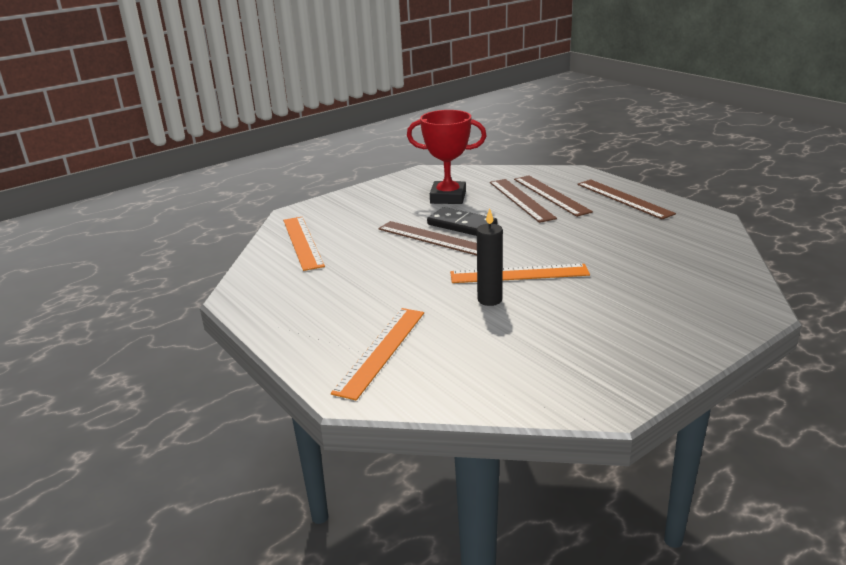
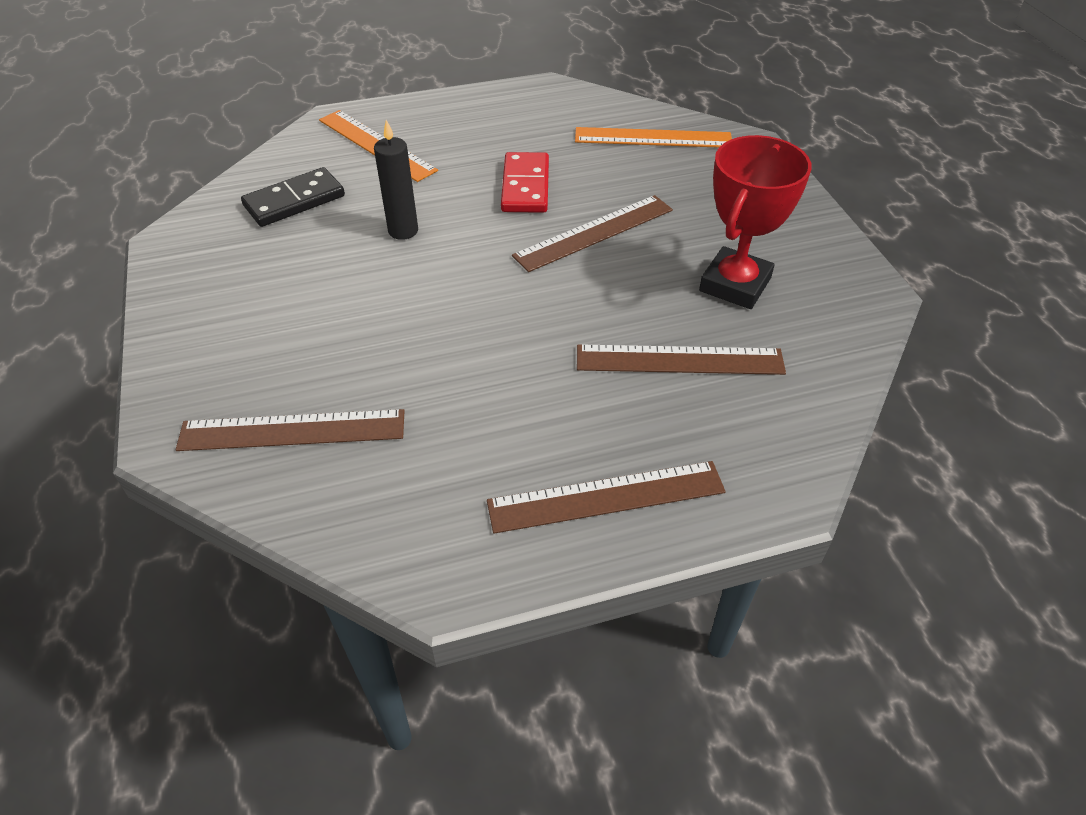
camera: 110 degrees right, 20 degrees up
black domino [427,207,497,236] -> black domino moved to [241,167,345,227]
orange ruler [450,264,590,283] -> none
brown ruler [514,175,593,217] -> brown ruler moved to [176,409,404,451]
none -> red domino [501,152,549,213]

